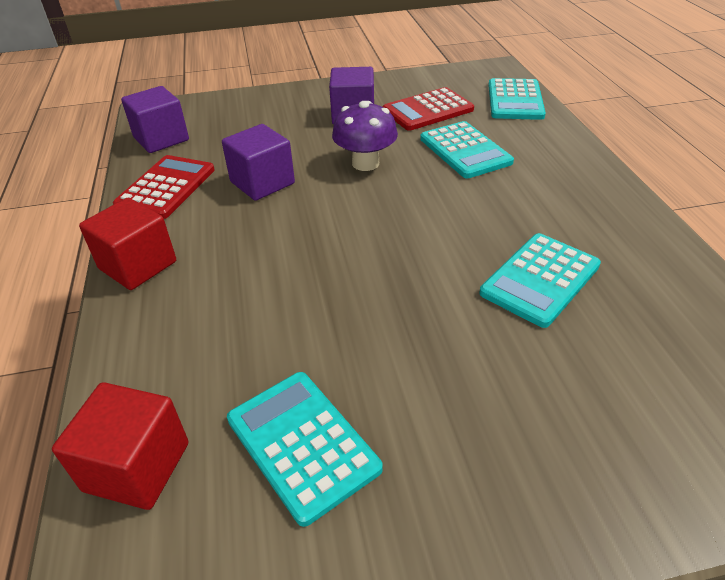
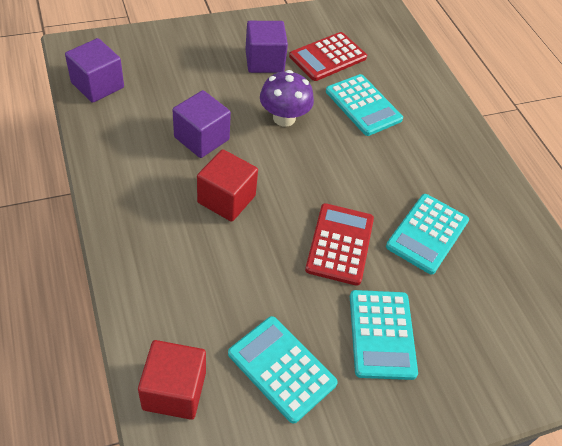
camera: 15 degrees left, 10 degrees up
red cube [79,198,176,290] -> red cube moved to [197,149,258,222]
red calculator [113,155,215,219] -> red calculator moved to [305,203,374,286]
turquoise calculator [488,78,546,120] -> turquoise calculator moved to [350,290,418,380]

